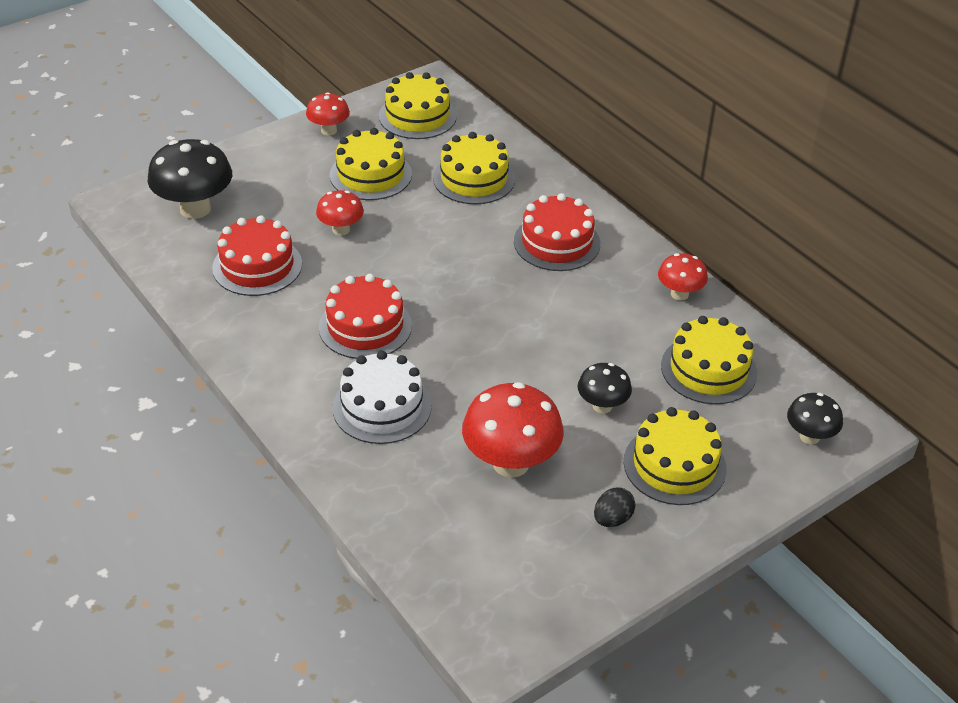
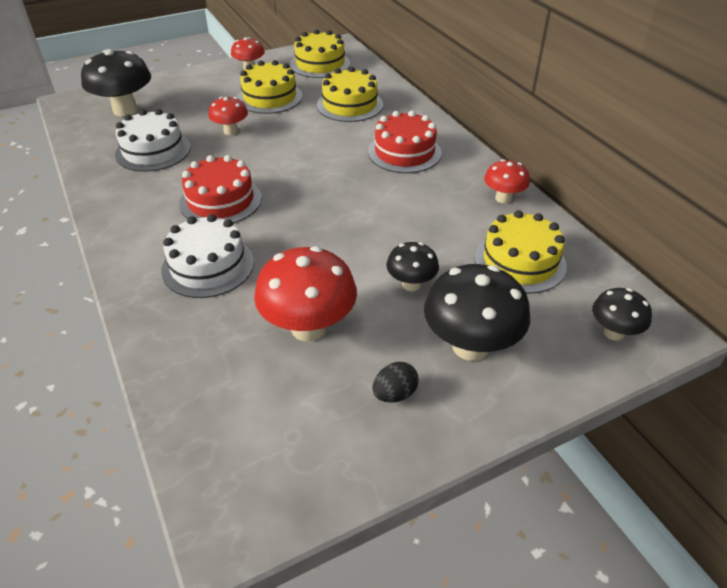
camera: 10 degrees right, 0 degrees up
red cake [212,215,302,296] -> white cake [115,109,191,172]
yellow cake [624,407,726,505] -> black mushroom [424,264,530,361]

